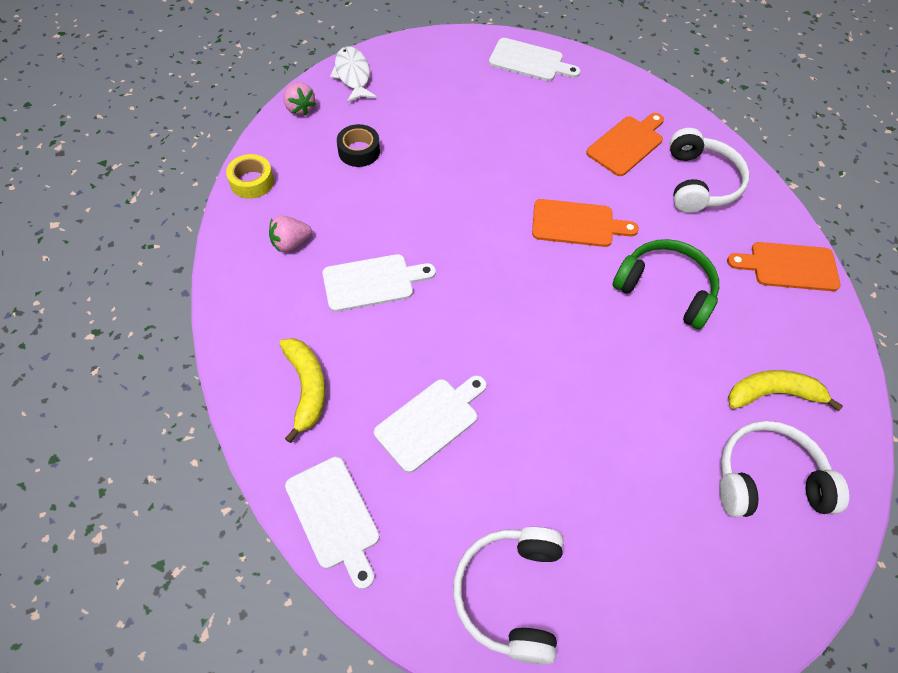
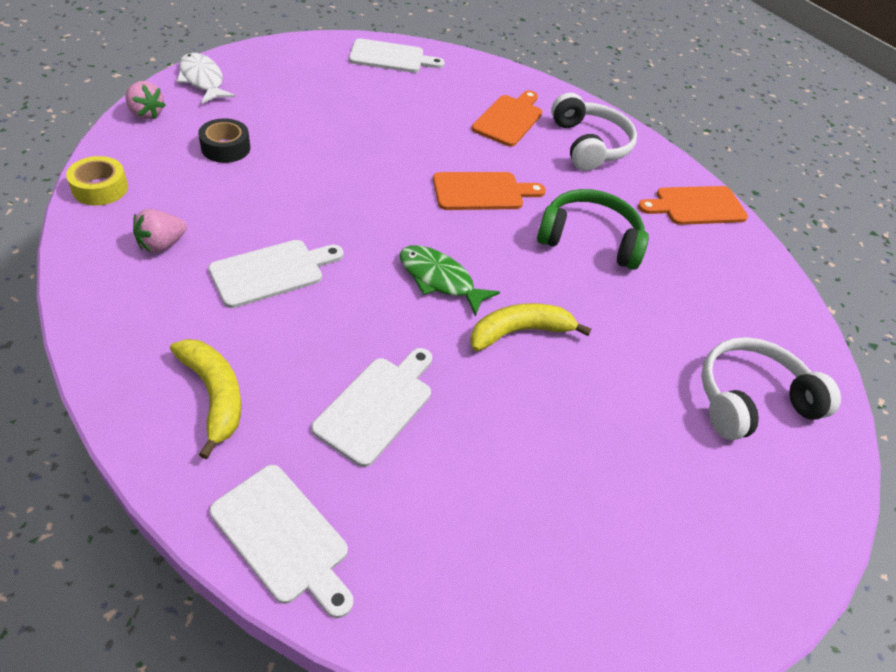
camera: 20 degrees left, 10 degrees down
white headphones [453,527,564,665] -> none
yellow banana [728,370,843,411] -> yellow banana moved to [470,303,591,351]
none -> green fish [400,245,500,317]

